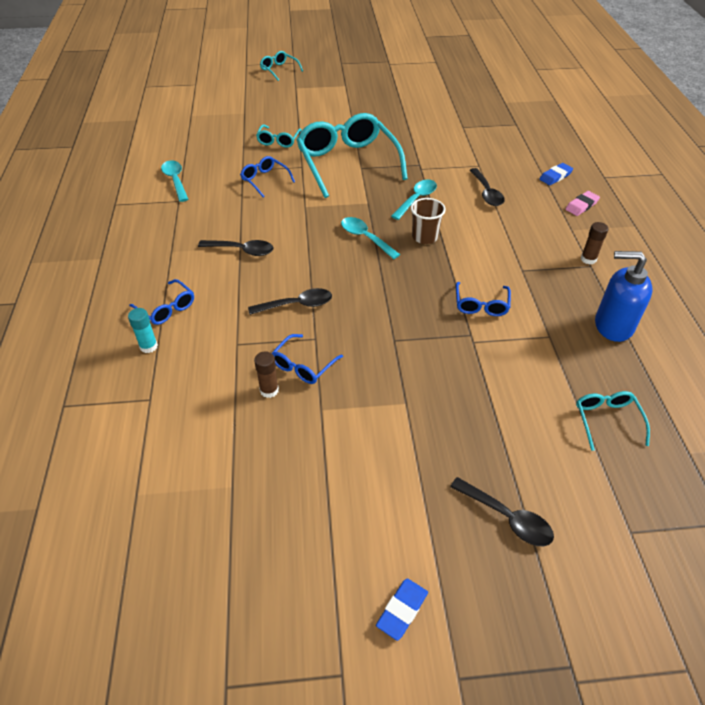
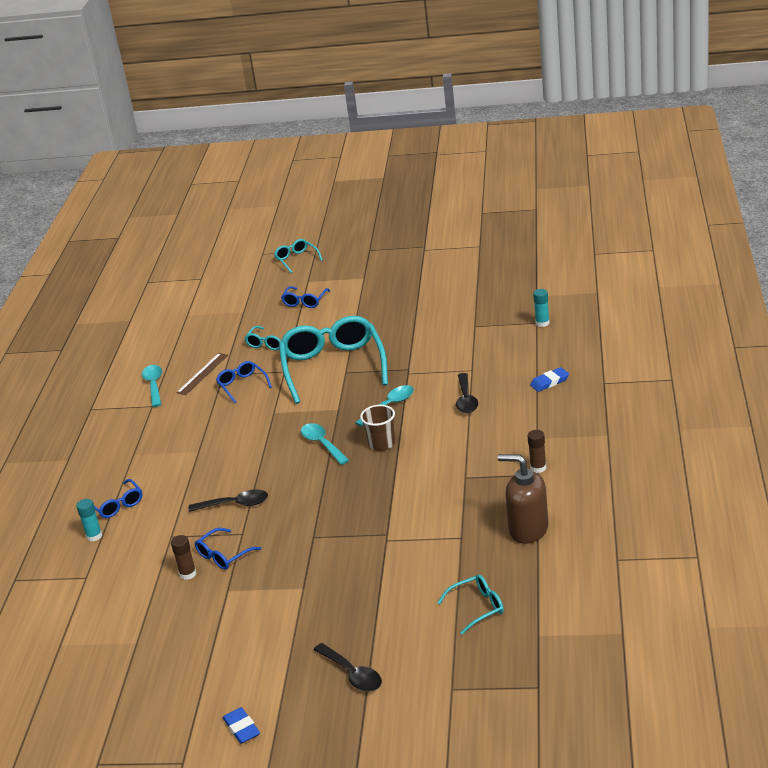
camera: 15 degrees right, 15 degrees down
black spoon [198,240,273,256] -> none
blue eraser [376,579,428,641] -> blue eraser turned 75 degrees counterclockwise [223,707,260,744]
blue glasses [456,282,511,316] -> blue glasses moved to [281,286,330,308]
pink eraser [565,191,600,216] -> none
turquoise glasses [576,391,650,451] -> turquoise glasses turned 60 degrees clockwise [437,575,504,634]
blue soap dispenser [595,251,652,342] -> brown soap dispenser [498,454,548,544]
none -> brown ruler [176,353,228,395]
none -> turquoise glue stick [533,289,550,327]

